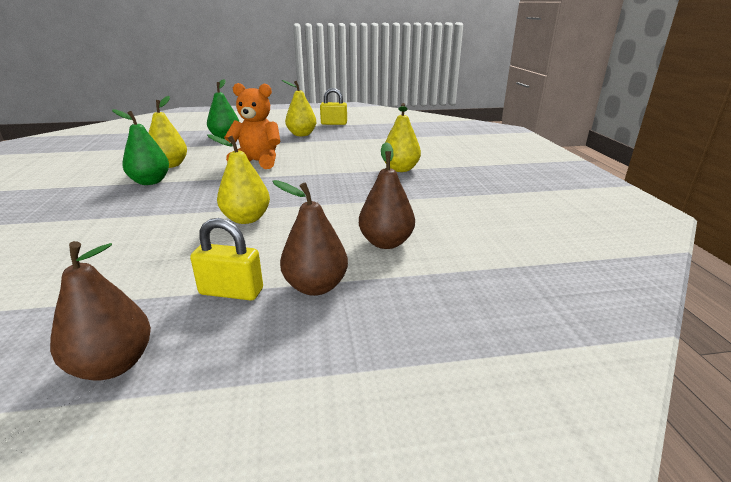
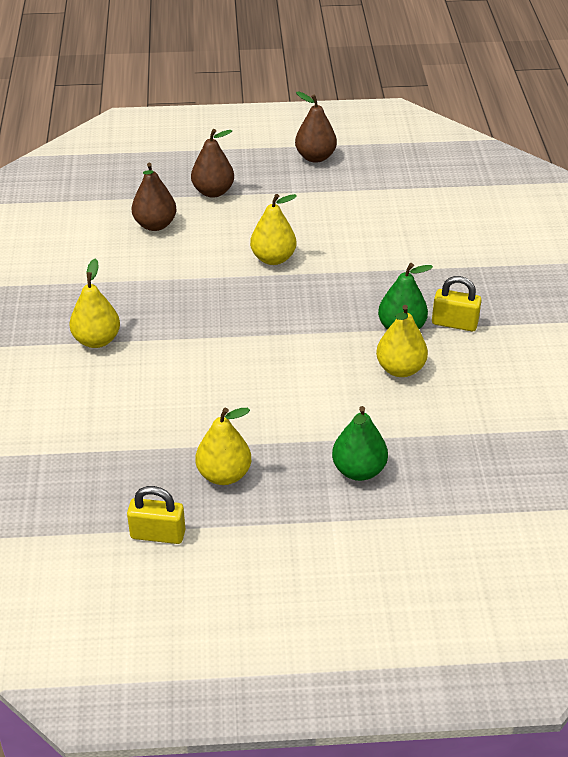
camera: 175 degrees left, 15 degrees up
yellow padlock [190,218,263,301] -> yellow padlock moved to [432,276,482,331]
orange teddy bear [224,83,281,169] -> none

